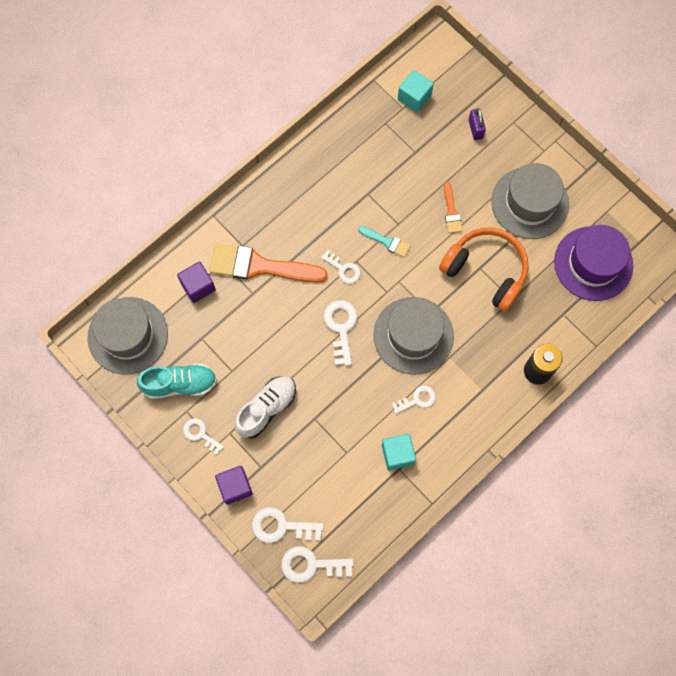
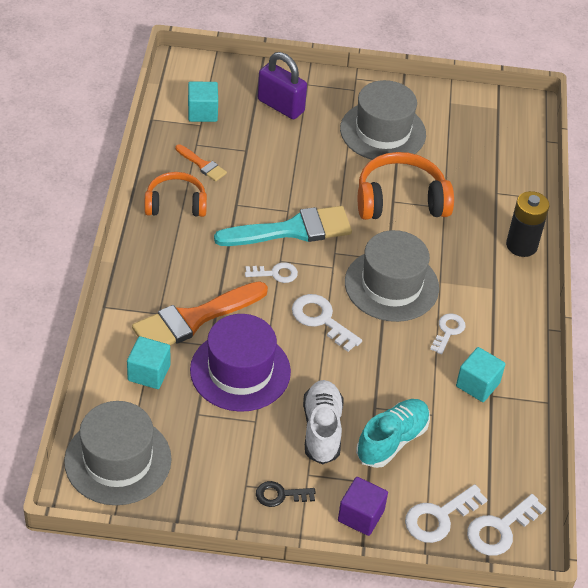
camera: 45 degrees left, 25 degrees down
turquoise shoe [137,364,217,399] -> turquoise shoe moved to [356,399,430,468]
purple cube [177,261,216,303] -> turquoise cube [127,336,170,389]
white key [183,418,224,455] -> black key [256,481,316,507]
turquoise brush [358,226,411,257] -> turquoise brush [214,206,352,246], size x2.10
orange brush [444,182,463,233] -> orange brush moved to [175,144,227,182]
purple padlock [469,108,486,140] -> purple padlock [257,52,307,119], size x1.73
purple hat [554,225,633,301] -> purple hat moved to [190,314,291,412]
none -> orange headphones [144,172,207,217]

